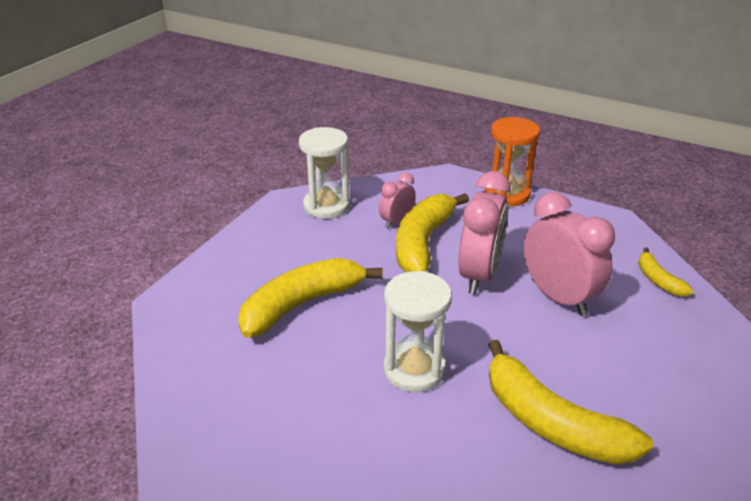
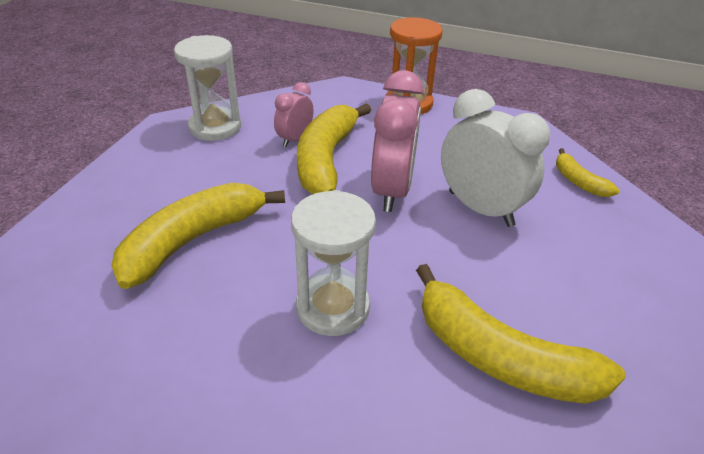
camera: 10 degrees left, 5 degrees up
pink clock [523,192,615,316] -> white clock [441,89,550,227]

